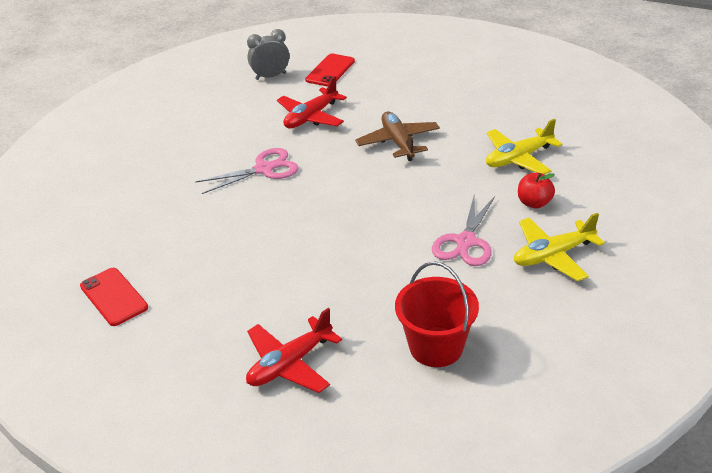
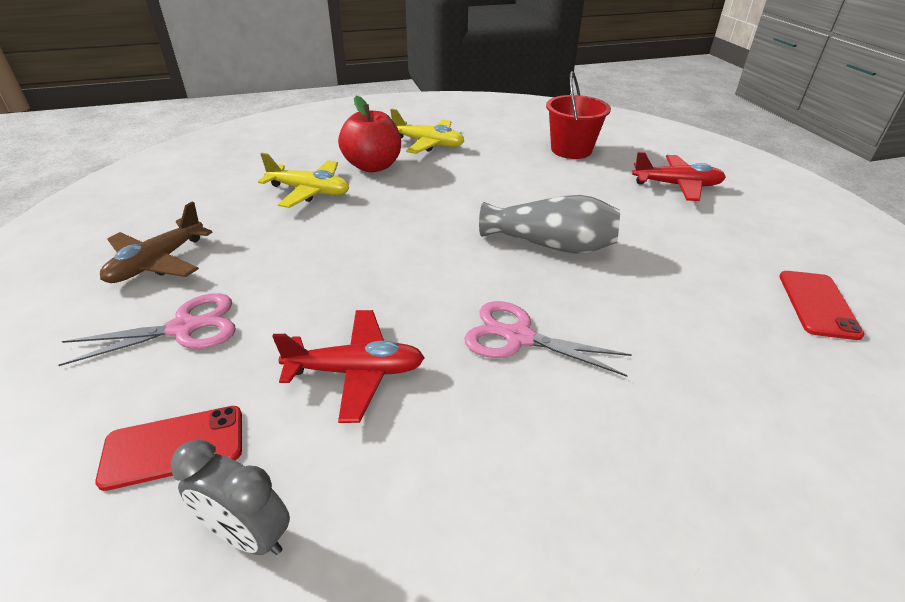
camera: 135 degrees left, 0 degrees up
brown plane [355,111,440,161] -> brown plane moved to [100,201,213,283]
pink scissors [432,196,495,266] -> pink scissors moved to [59,293,236,366]
red apple [518,173,555,209] -> red apple [338,96,401,173], size x1.74
none -> grey vase [479,195,620,254]

